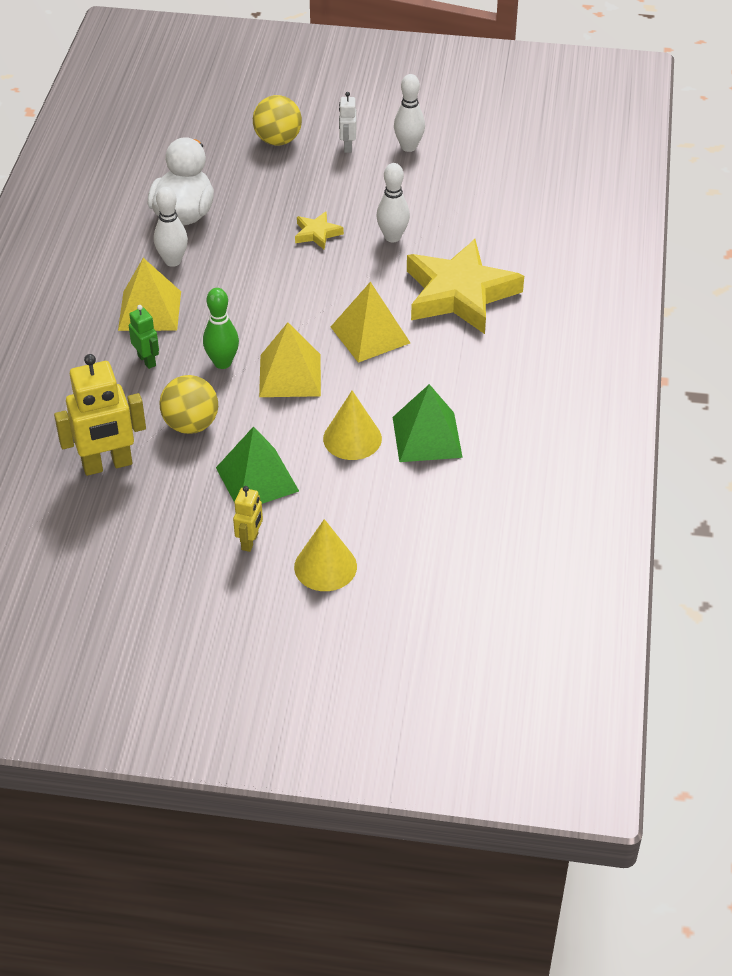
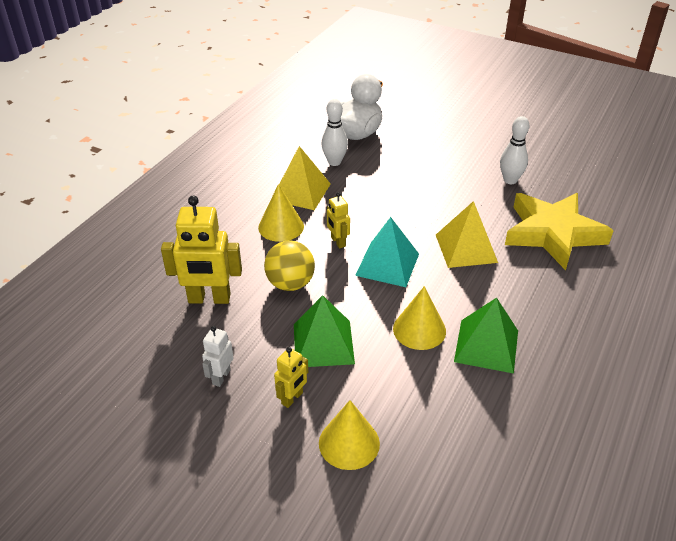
camera: 20 degrees right, 5 degrees down
green robot [129,305,159,369] -> yellow cone [258,184,304,242]
green bowling pin [203,288,239,369] -> yellow robot [327,192,350,248]
yellow ball [253,95,302,145] -> none
yellow pyramid [259,322,321,397] -> turquoise pyramid [355,217,419,287]
yellow star [295,211,344,249] -> none
white robot [339,92,356,153] -> white robot moved to [202,326,234,387]
white bowling pin [394,74,425,152] -> none

